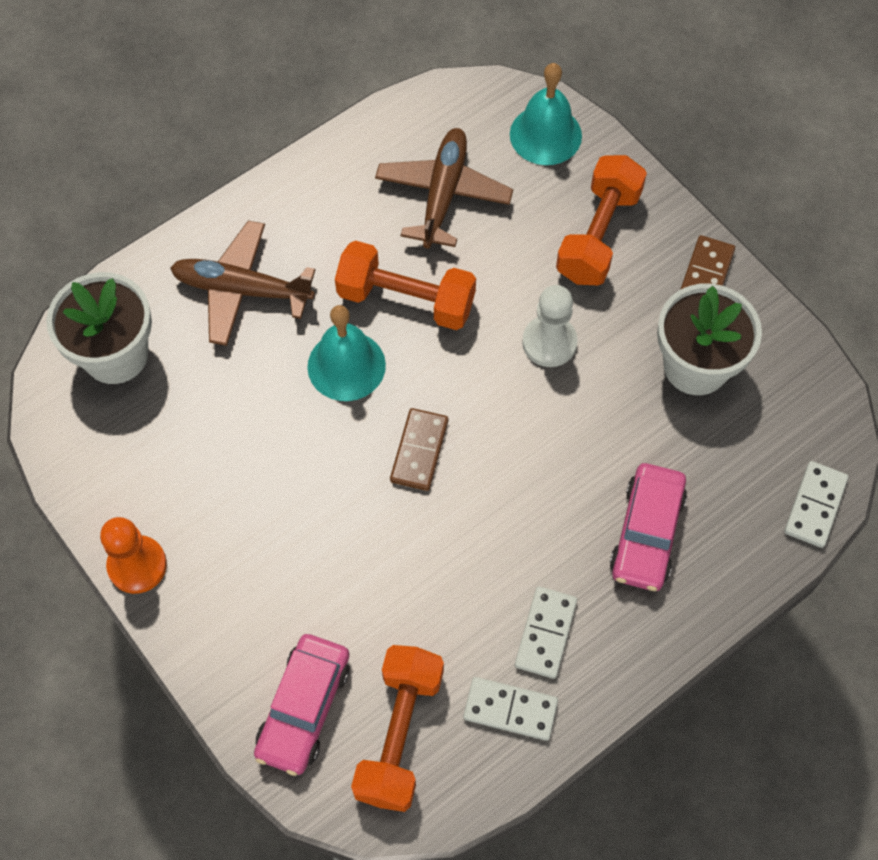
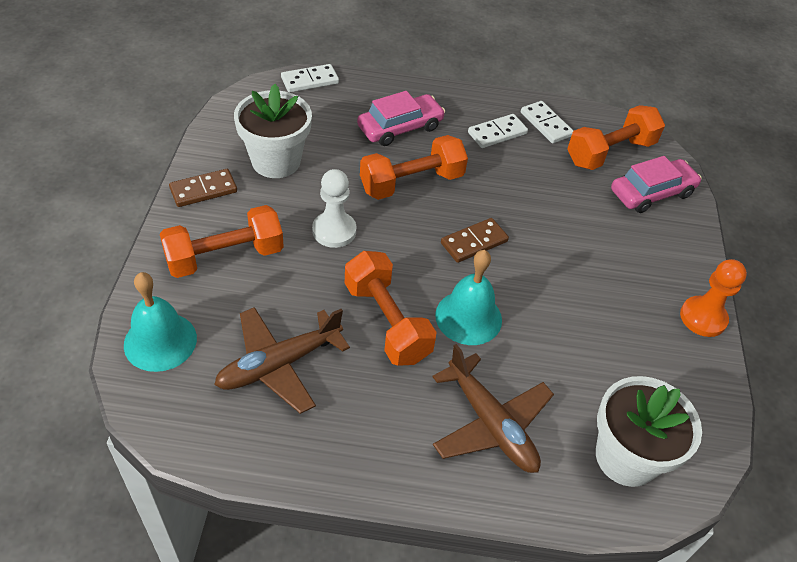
camera: 140 degrees left, 15 degrees down
none -> orange dumbbell [360,135,468,200]

